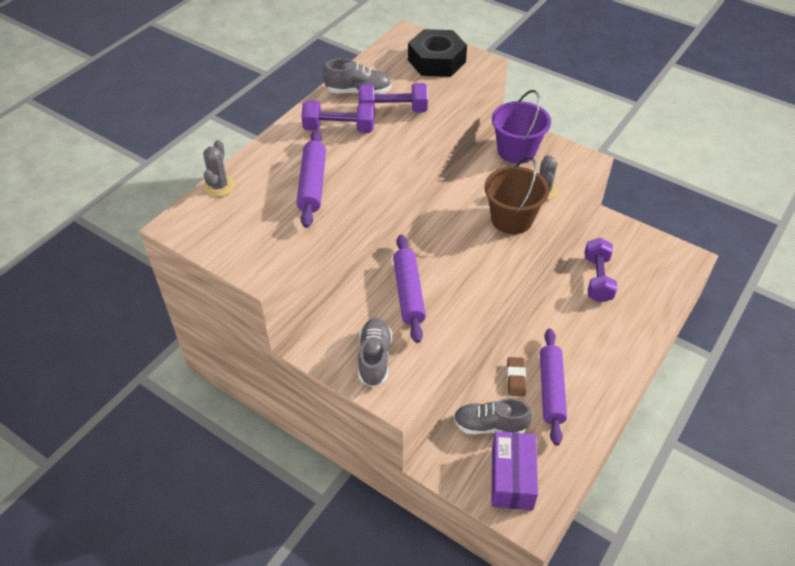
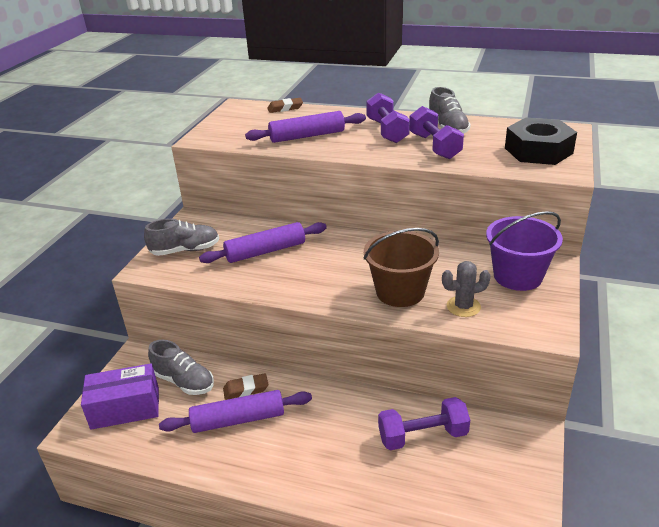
camera: 75 degrees right, 15 degrees down
grey cactus [204,140,235,197] -> brown eraser [267,98,303,113]
grey shoe [454,398,532,435] -> grey shoe turned 135 degrees clockwise [148,340,214,395]

